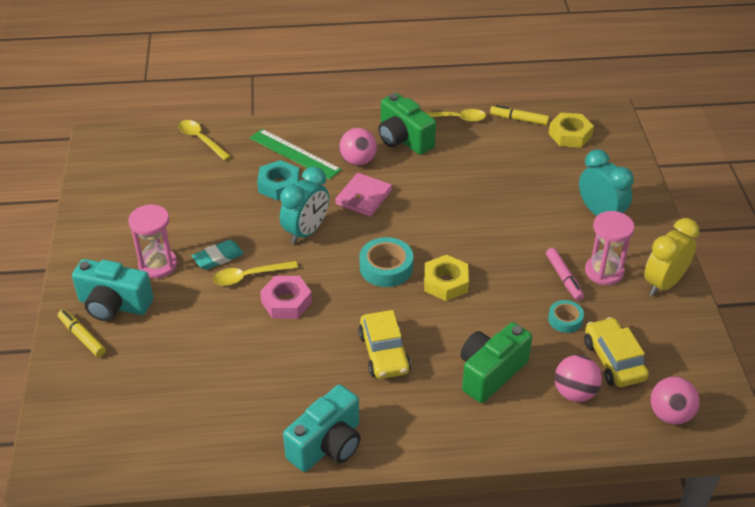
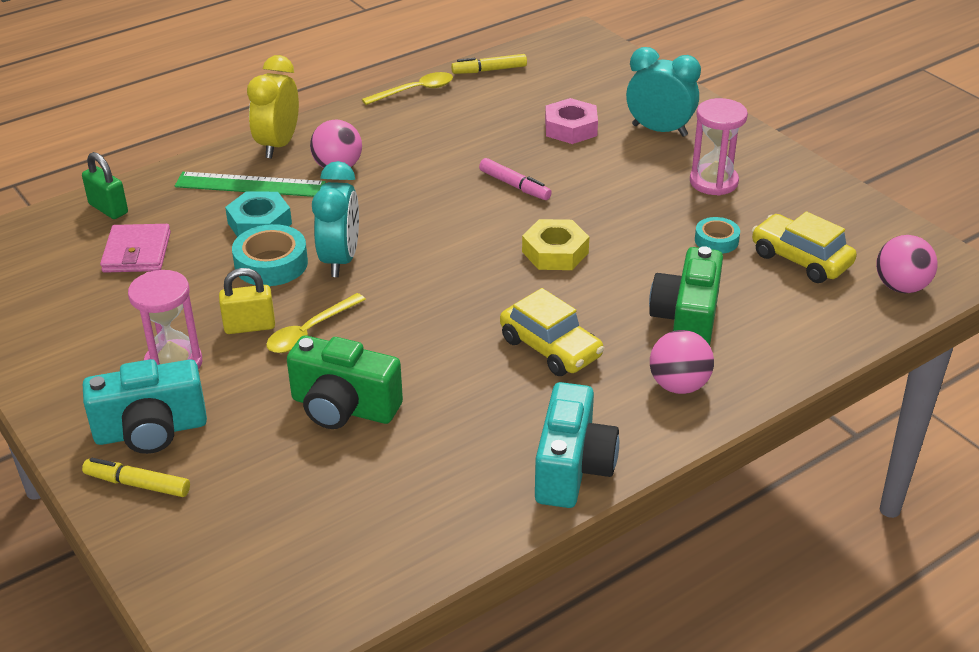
camera: 30 degrees left, 5 degrees down
yellow spoon [178,120,231,161] -> green padlock [82,152,128,219]
turquoise eraser [192,240,244,270] -> yellow padlock [219,268,275,334]
pink nut [260,276,312,319] -> pink nut moved to [545,98,598,144]
pink wallet [335,173,392,217] -> pink wallet moved to [100,224,171,273]
turquoise tape [360,237,413,287] -> turquoise tape moved to [232,224,308,286]
green camera [379,93,436,155] -> green camera moved to [287,336,403,429]
pink marker [546,248,584,301] -> pink marker moved to [479,158,552,200]
yellow nut [548,113,594,148] -> none
pink ball [555,355,602,402] -> pink ball moved to [650,330,714,394]
yellow clock [644,218,699,296] -> yellow clock moved to [247,55,299,158]

